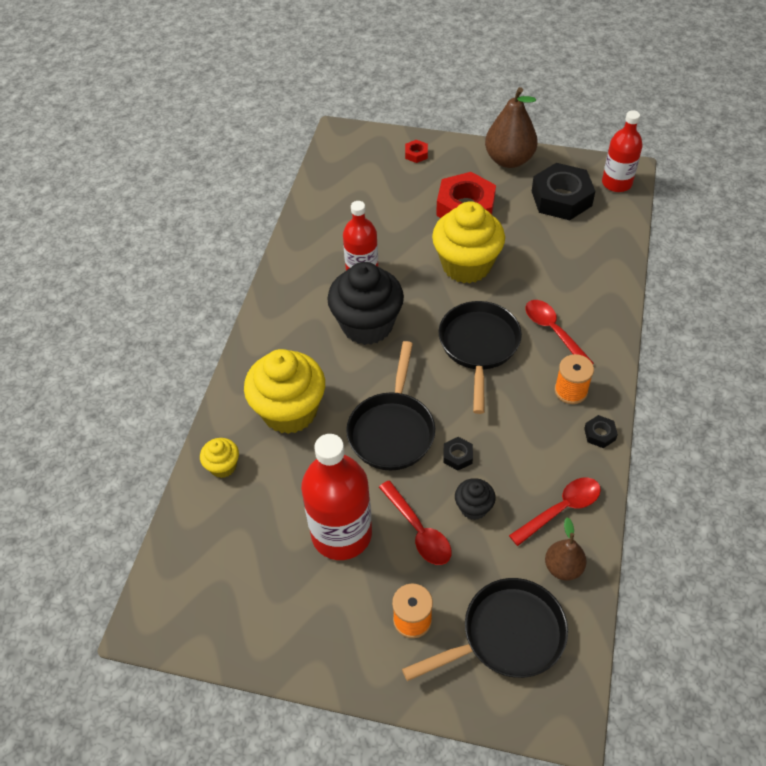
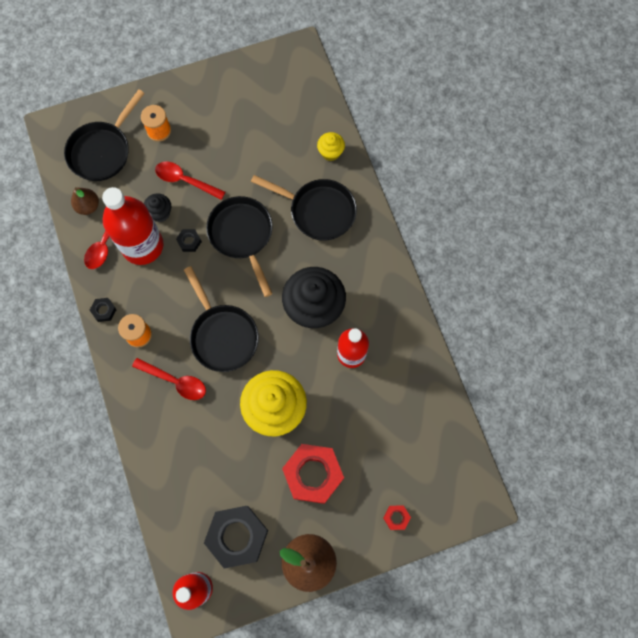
camera: 145 degrees right, 20 degrees up
yellow cupcake [244,349,325,434] -> black pan [251,175,357,241]
red bottle [301,434,372,560] -> red bottle moved to [102,187,163,265]

